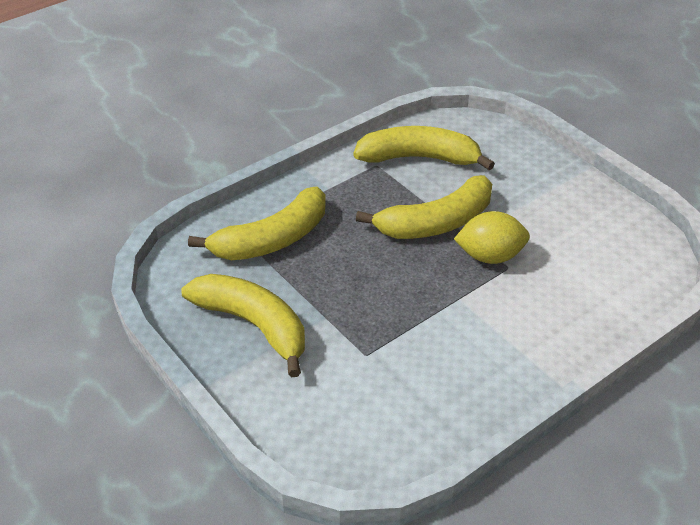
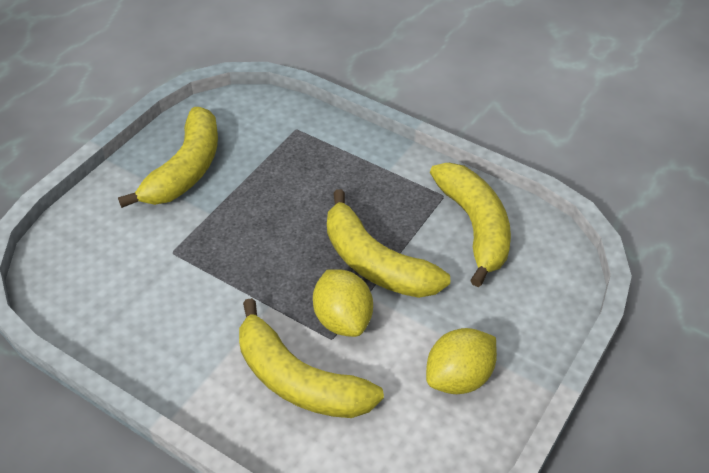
camera: 70 degrees right, 5 degrees up
yellow banana [188,187,326,260] -> yellow banana moved to [239,298,384,418]
none -> yellow lemon [426,328,497,394]

